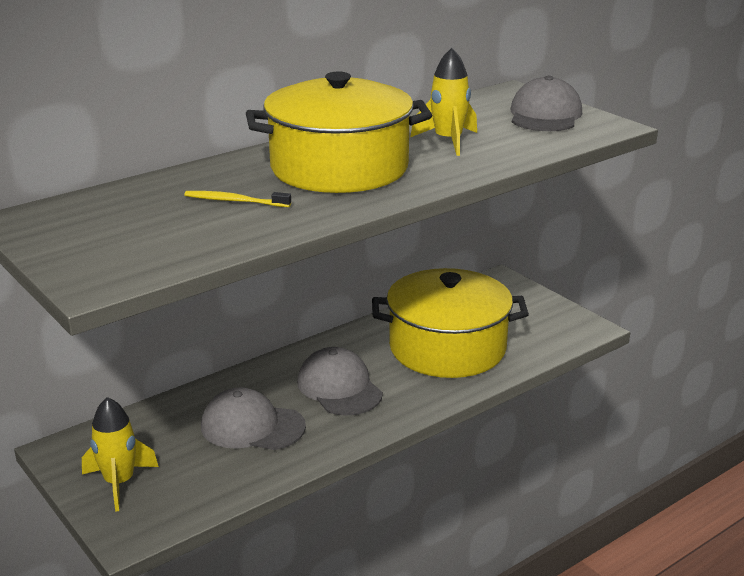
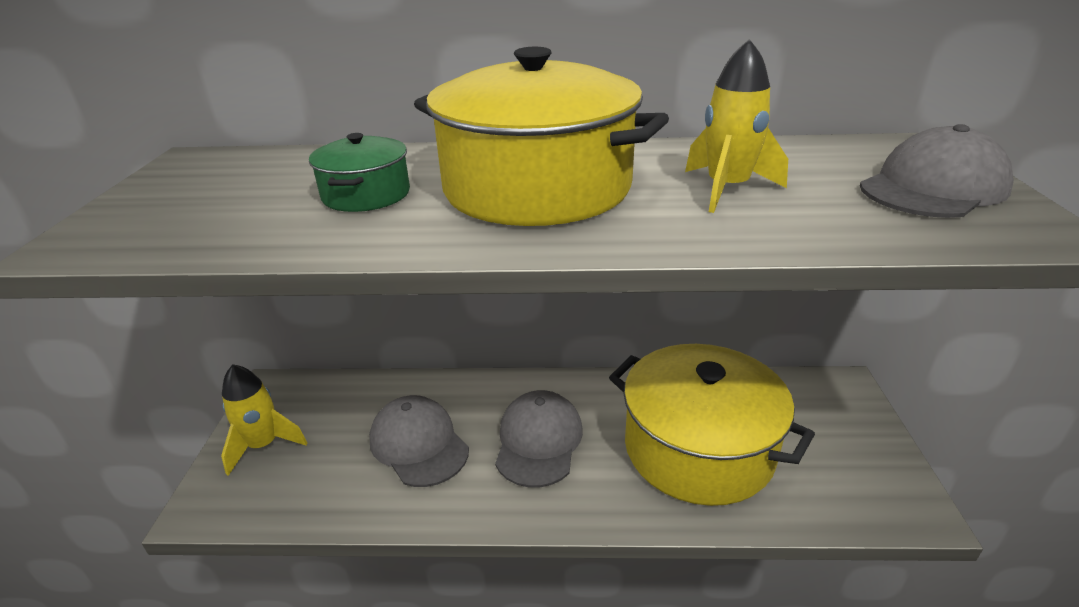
camera: 40 degrees right, 5 degrees up
yellow toothbrush [184,191,291,207] -> green pot [309,133,410,212]

